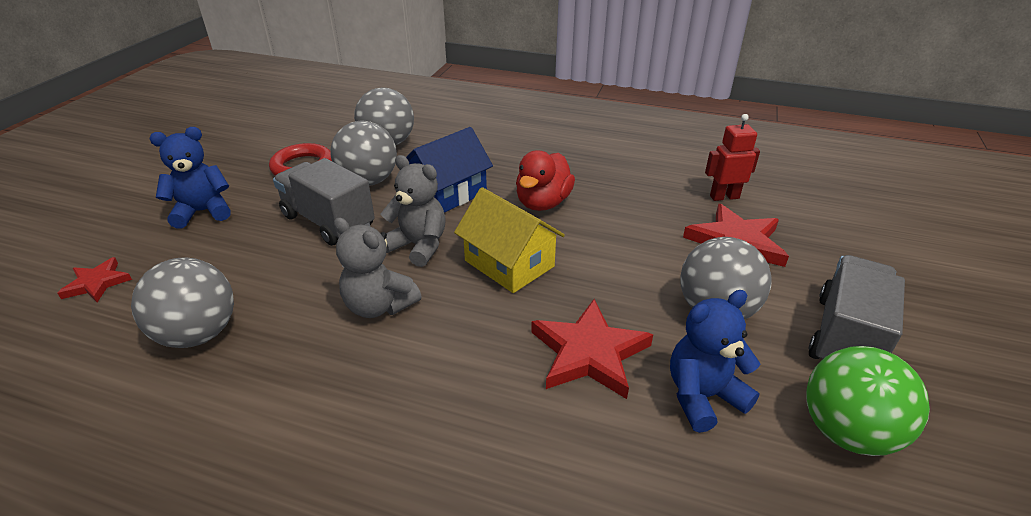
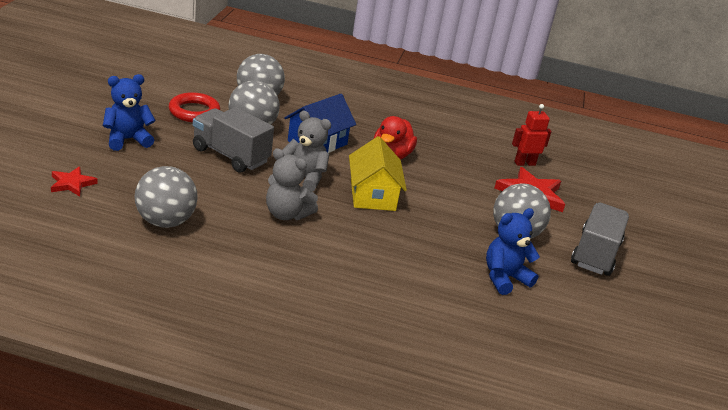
camera: 10 degrees left, 5 degrees down
yellow house [454,187,565,293] -> yellow house turned 45 degrees clockwise [349,136,407,211]
red star [531,299,653,399] -> none
green ball [806,346,930,456] -> none

